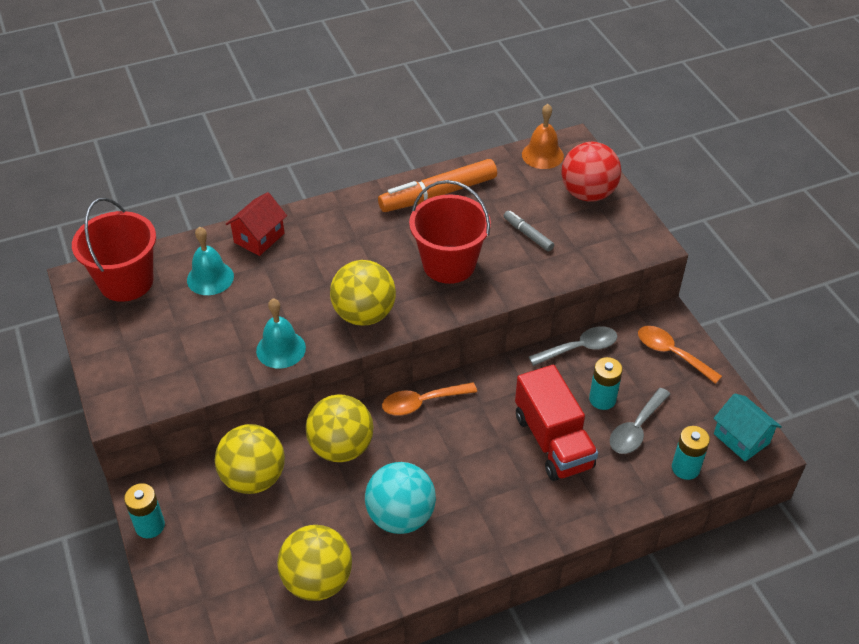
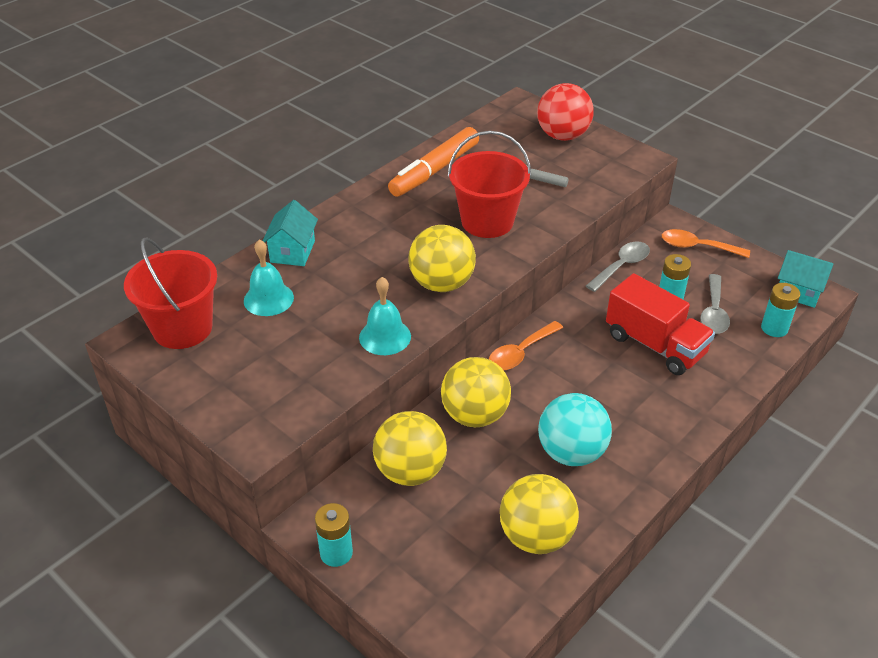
camera: 25 degrees left, 5 degrees down
red house [226,192,287,256] -> turquoise house [263,200,318,266]
orange bell [522,104,564,169] -> none

